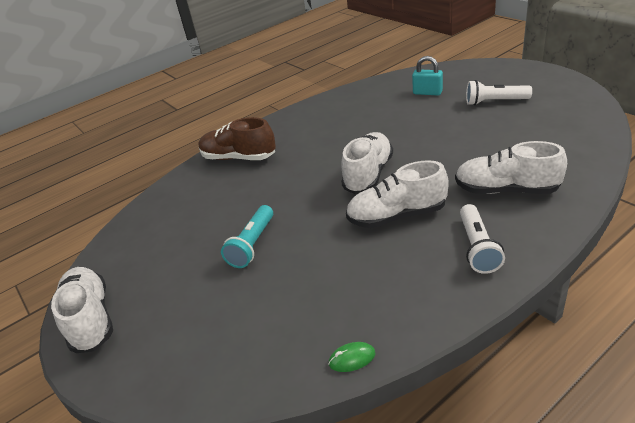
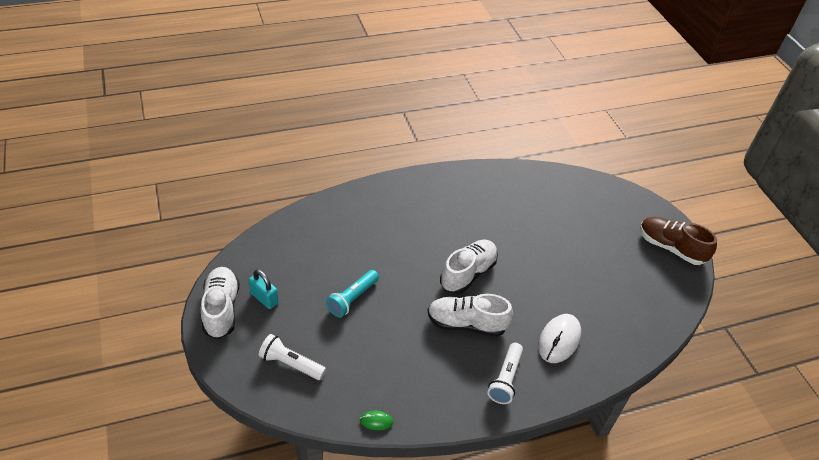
camera: 10 degrees right, 10 degrees up
brown shoe [199,117,276,160] -> brown shoe moved to [640,217,717,265]
turquoise padlock [412,56,443,95] -> turquoise padlock moved to [248,269,279,309]
white shoe [455,141,567,194] -> white mouse [538,314,581,363]
white flashlight [466,80,532,105] -> white flashlight moved to [259,334,326,380]

